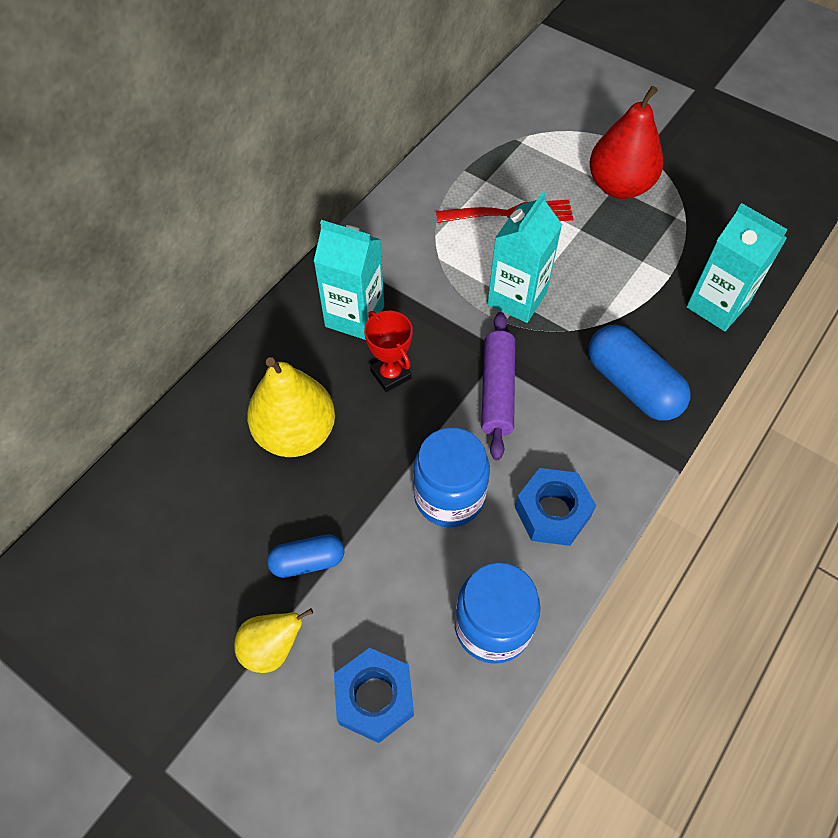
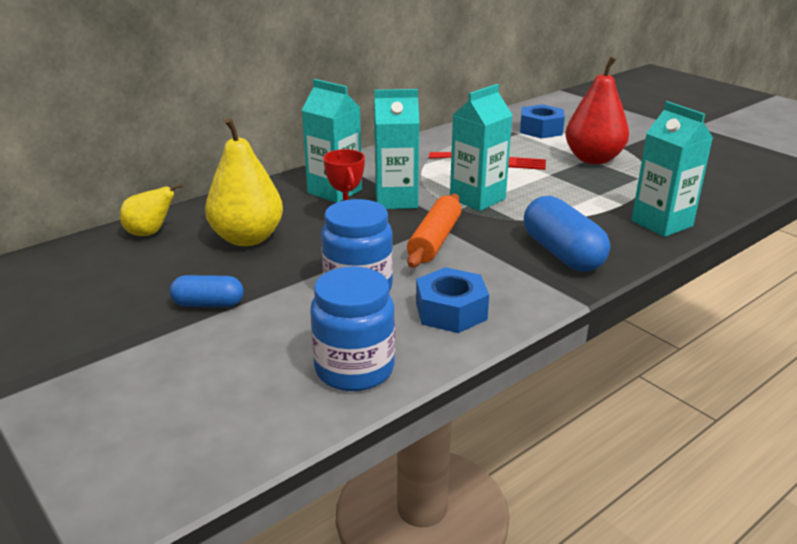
camera: 15 degrees right, 30 degrees down
yellow pear [234,608,313,673] -> yellow pear moved to [120,183,183,236]
blue nut [334,648,414,743] -> blue nut moved to [520,104,565,139]
purple rolling pin [481,312,515,460] -> orange rolling pin [407,194,462,268]
none -> turquoise carton [374,89,420,209]

